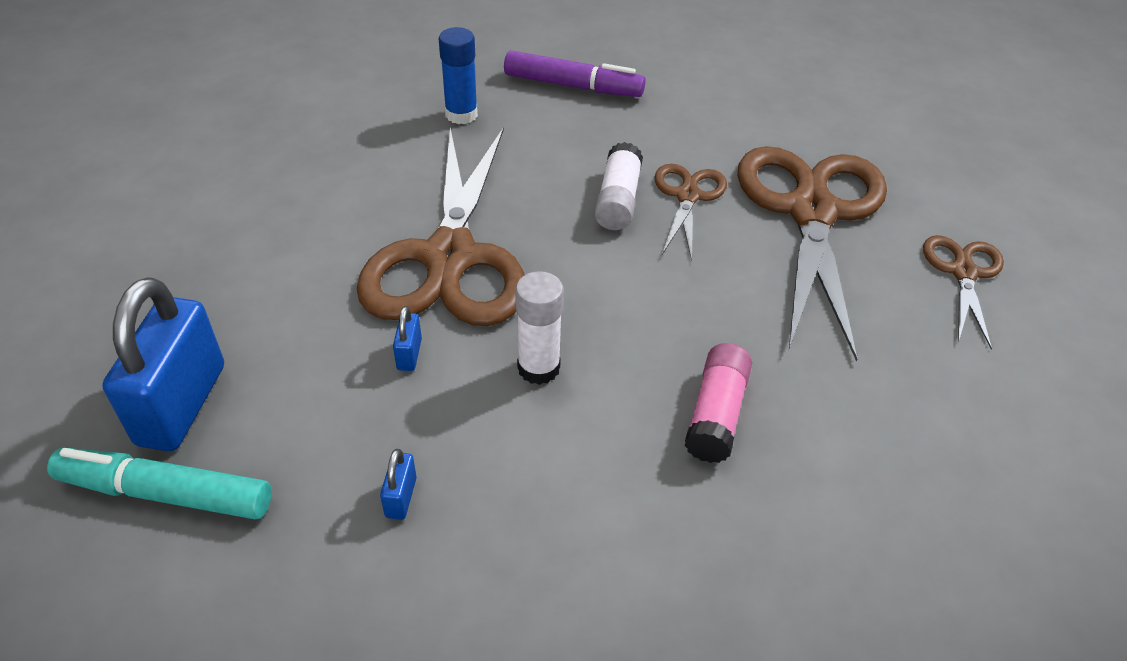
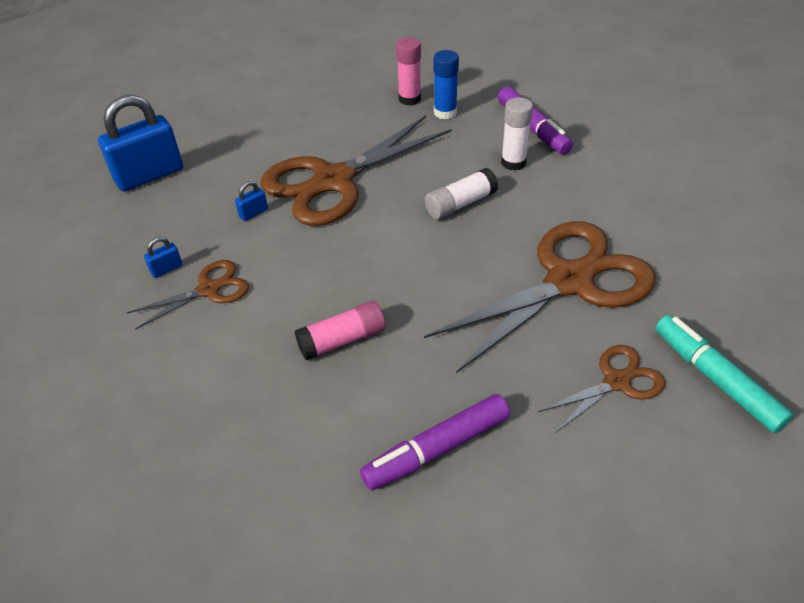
camera: 50 degrees right, 0 degrees up
turquoise marker [47,448,272,519] -> turquoise marker moved to [656,315,793,433]
white glue stick [515,271,564,385] -> white glue stick moved to [501,97,533,170]
brown scissors [654,164,727,261] -> brown scissors moved to [127,260,249,330]
none -> purple marker [360,394,510,490]
none -> pink glue stick [396,37,421,106]

